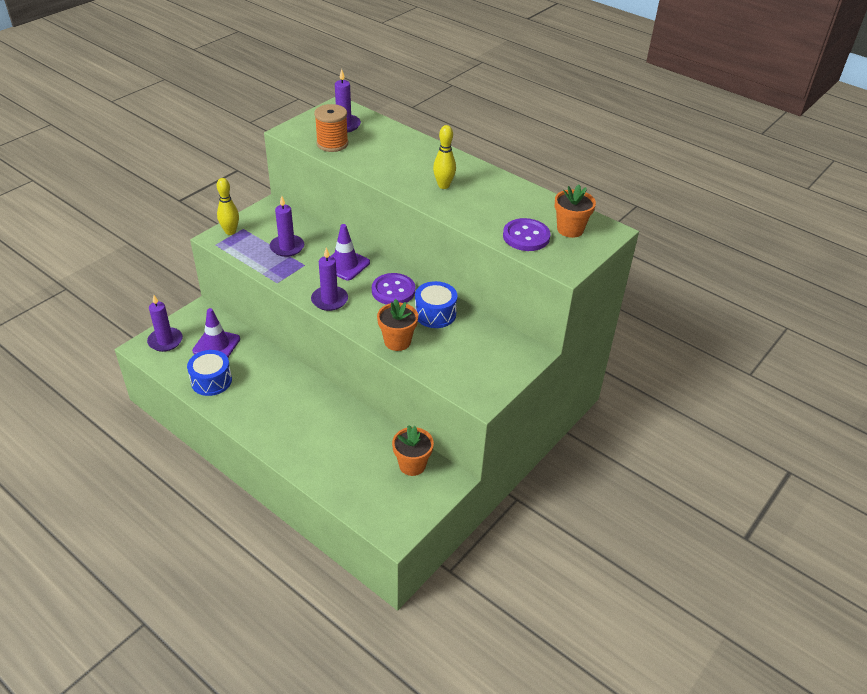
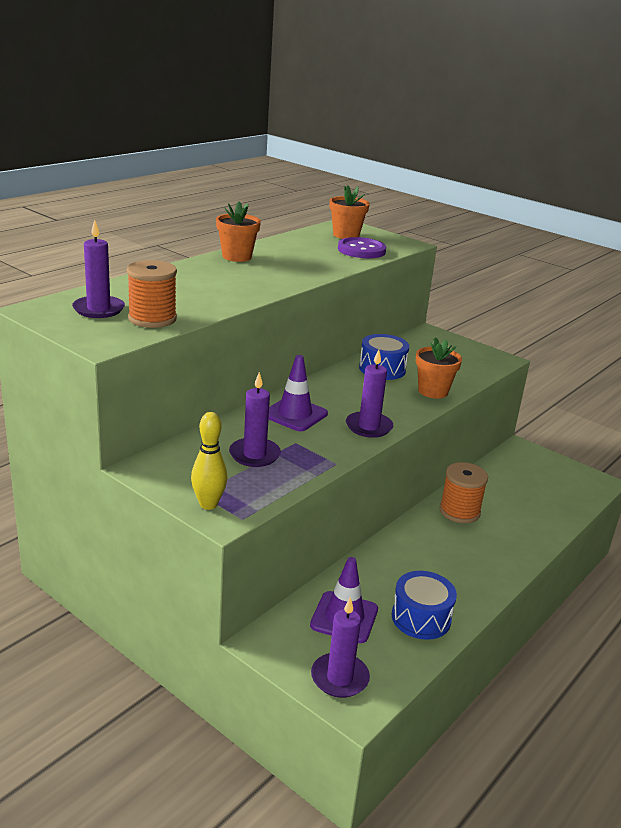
camera: 90 degrees left, 15 degrees down
purple button [372,273,415,305] -> none
orange flower pot [392,425,434,476] -> orange flower pot moved to [216,202,261,262]
yellow bowling pin [433,125,456,189] -> none
none -> orange spool [439,462,488,523]

